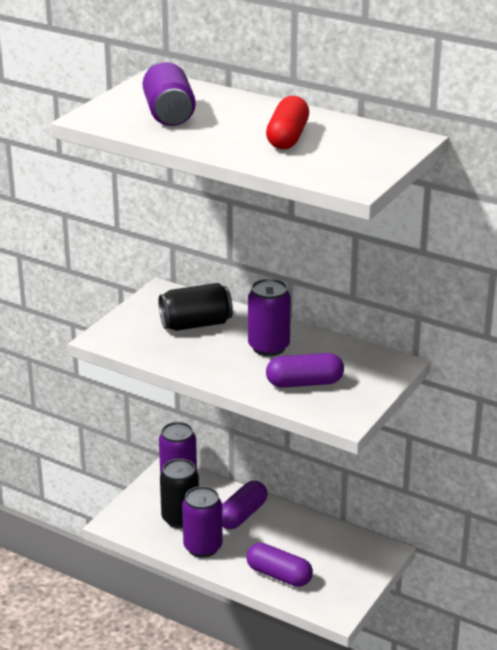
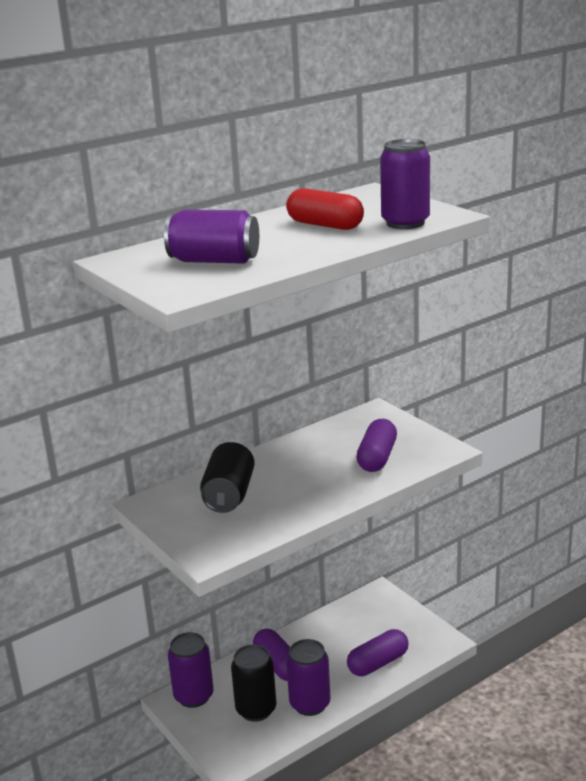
camera: 65 degrees left, 5 degrees down
purple can [248,278,291,356] -> purple can moved to [380,139,430,229]

